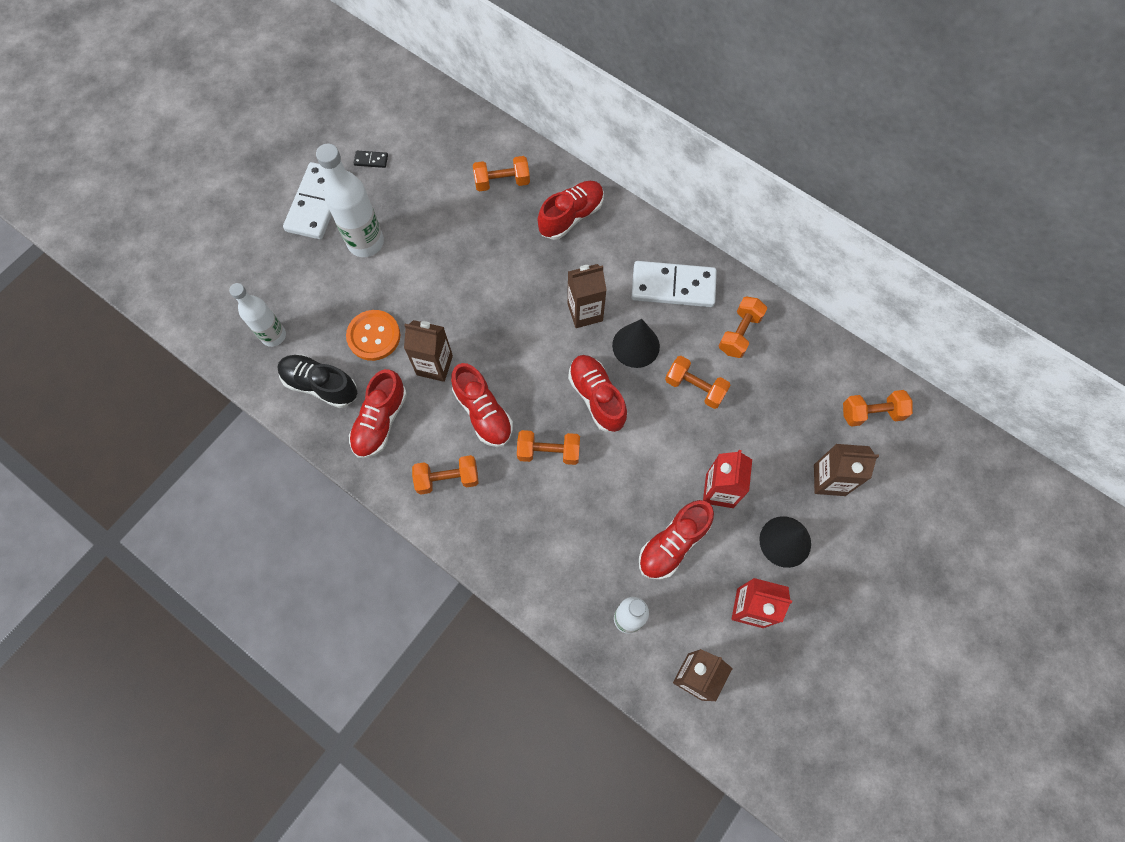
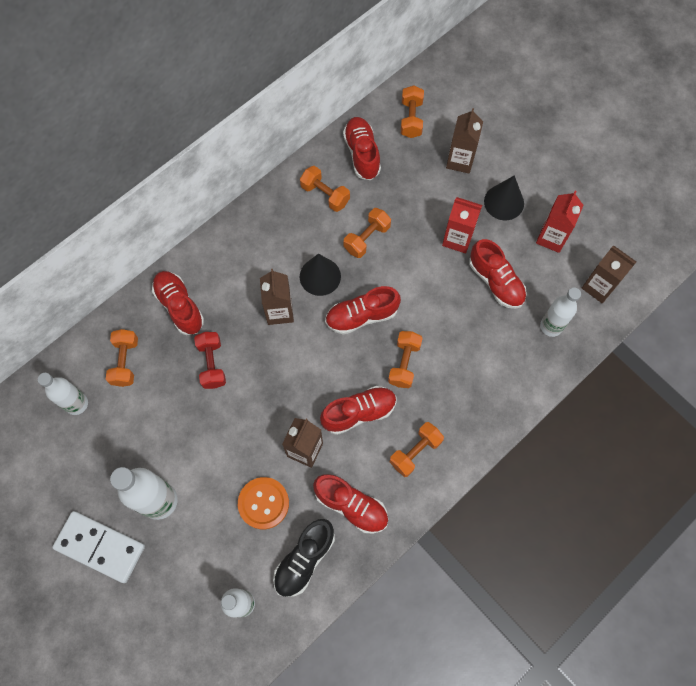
camera: 80 degrees left, 0 degrees up
black domino [354,151,388,168] -> none
orange dumbbell [412,455,479,495] -> orange dumbbell turned 45 degrees clockwise [390,422,444,477]
white domino [631,261,717,307] -> none
none -> white bottle [38,373,88,415]
none -> red dumbbell [194,332,226,389]
none -> red shoe [343,117,381,180]

